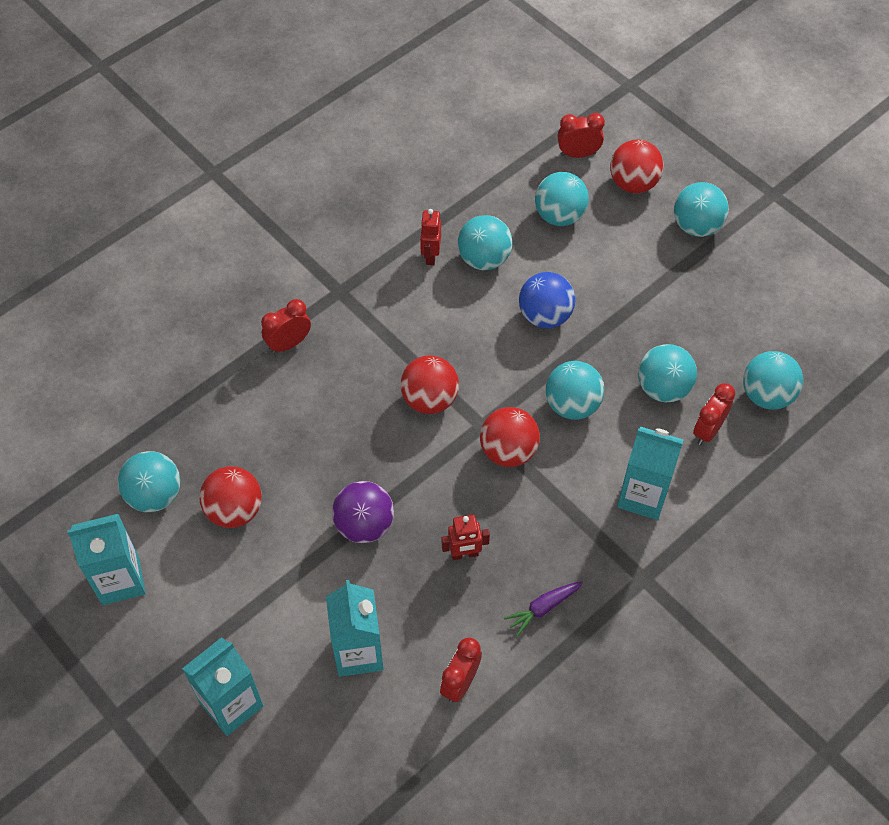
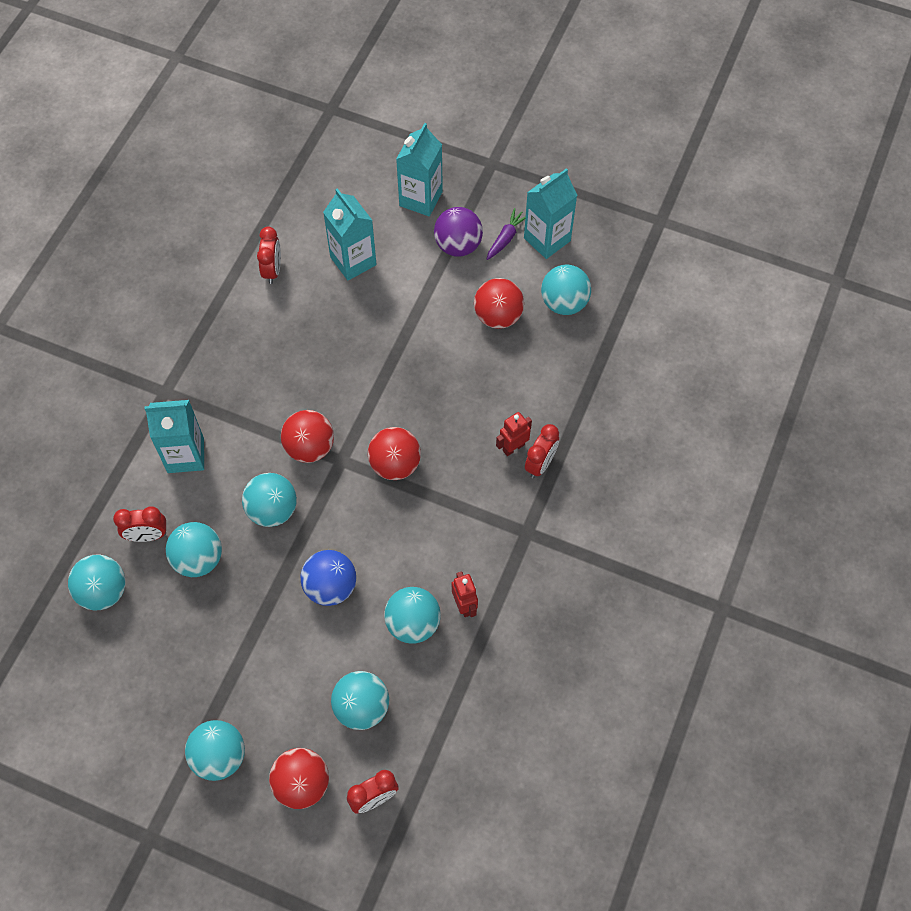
camera: 155 degrees right, 5 degrees up
purple ball [332,481,394,543] -> purple ball moved to [434,207,483,257]
red robot [442,515,490,560] -> red robot moved to [496,412,532,456]
purple carrot [504,581,583,637] -> purple carrot moved to [487,208,526,260]
red clock [693,383,735,445] -> red clock turned 75 degrees clockwise [113,506,166,542]

